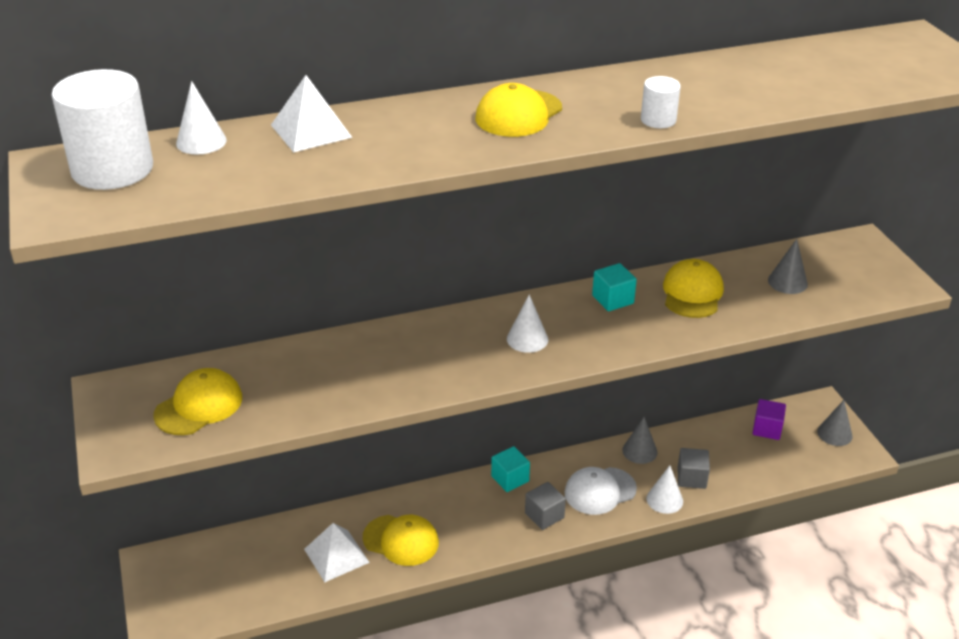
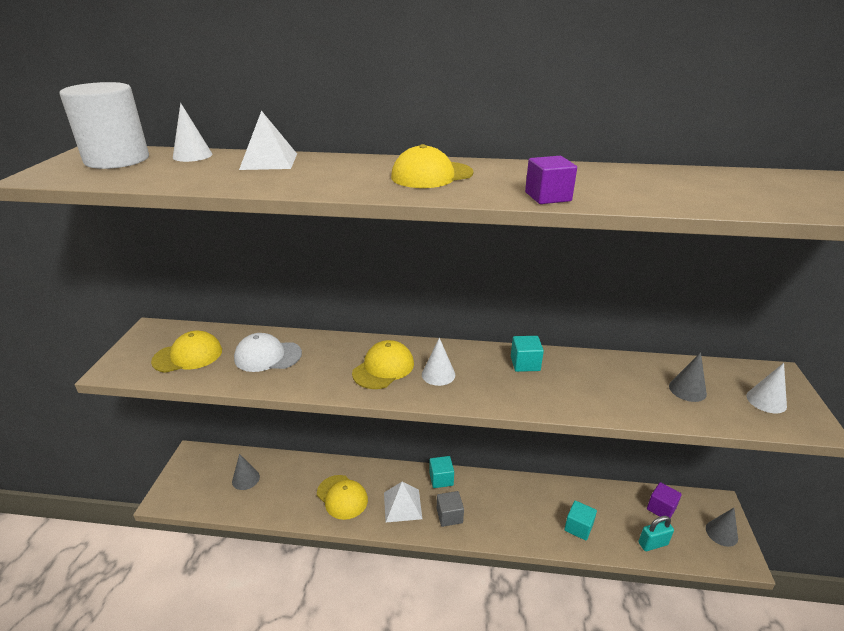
camera: 25 degrees right, 5 degrees down
white pyramid [304,523,370,582] -> white pyramid moved to [384,482,422,522]
white cap [564,467,637,515] -> white cap moved to [234,333,302,372]
grey cone [622,417,657,464] -> grey cone moved to [232,454,260,490]
white cylinder [641,76,681,128] -> purple cube [525,156,577,204]
white cone [646,465,683,514] -> white cone moved to [746,363,787,413]
yellow cap [663,259,724,318] -> yellow cap moved to [352,340,414,389]
grey cube [678,448,710,489] -> turquoise cube [564,500,597,541]
none -> turquoise padlock [639,516,674,551]

